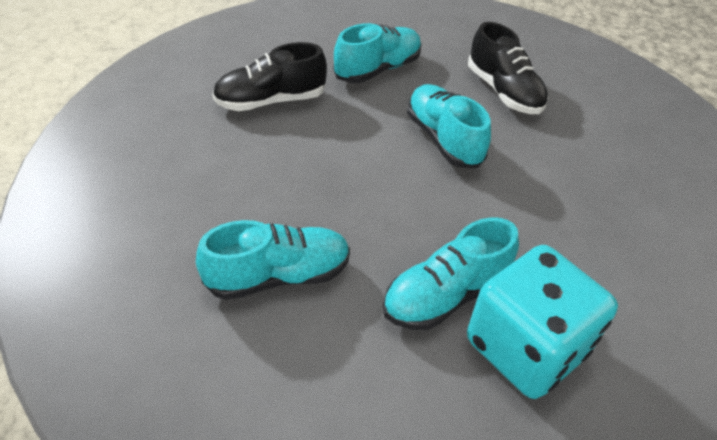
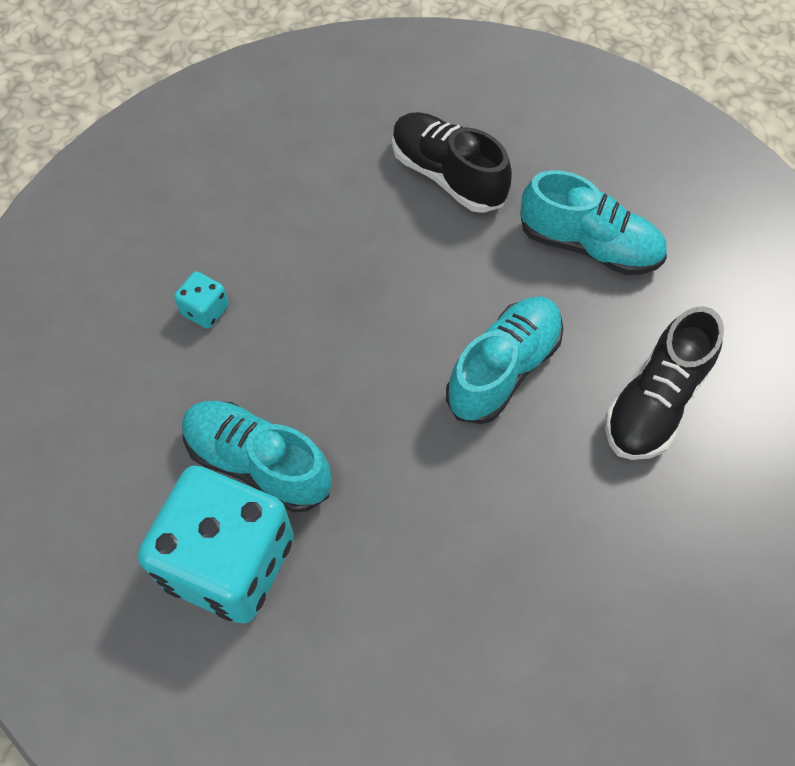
camera: 65 degrees right, 15 degrees up
turquoise shoe [196,220,350,300] -> turquoise dice [174,271,229,329]

